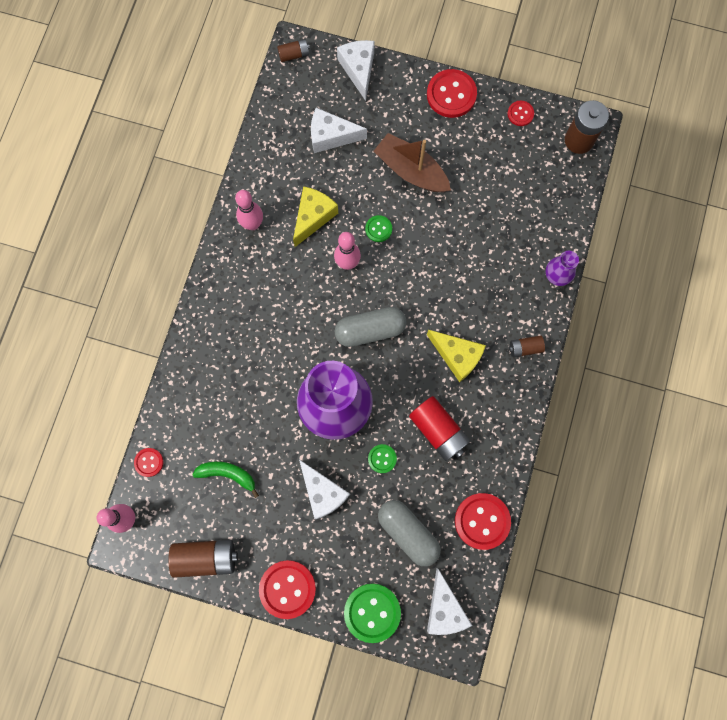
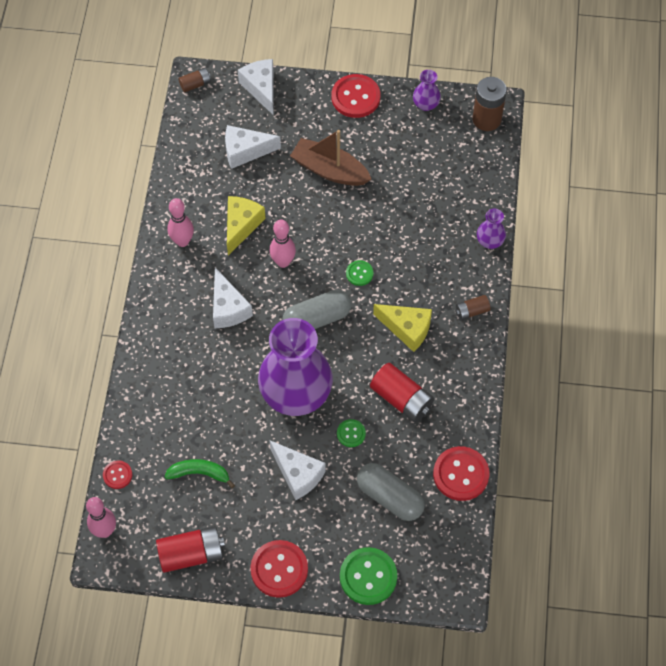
camera: 10 degrees left, 15 degrees down
brown battery [168,540,238,578] -> red battery [156,526,225,573]
green button [365,215,392,242] -> green button moved to [346,260,373,286]
white cheese [427,569,472,635] -> white cheese moved to [213,267,253,328]
red button [508,101,534,126] -> purple vase [413,70,441,111]

